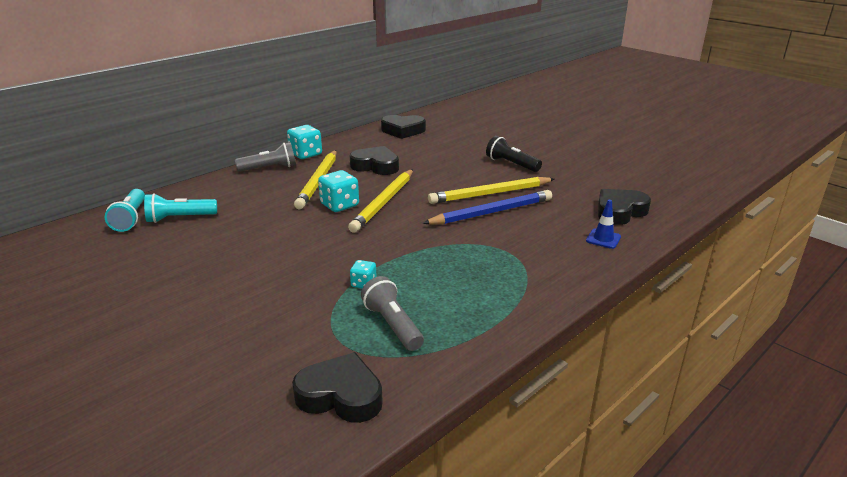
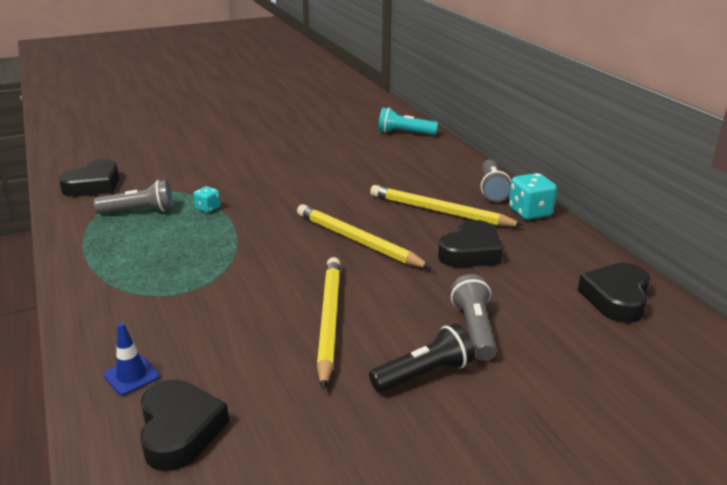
camera: 110 degrees right, 0 degrees up
turquoise flashlight [144,193,217,223] -> none
turquoise dice [318,170,359,212] -> none
blue pencil [422,190,552,224] -> none
none -> grey flashlight [451,274,497,361]

